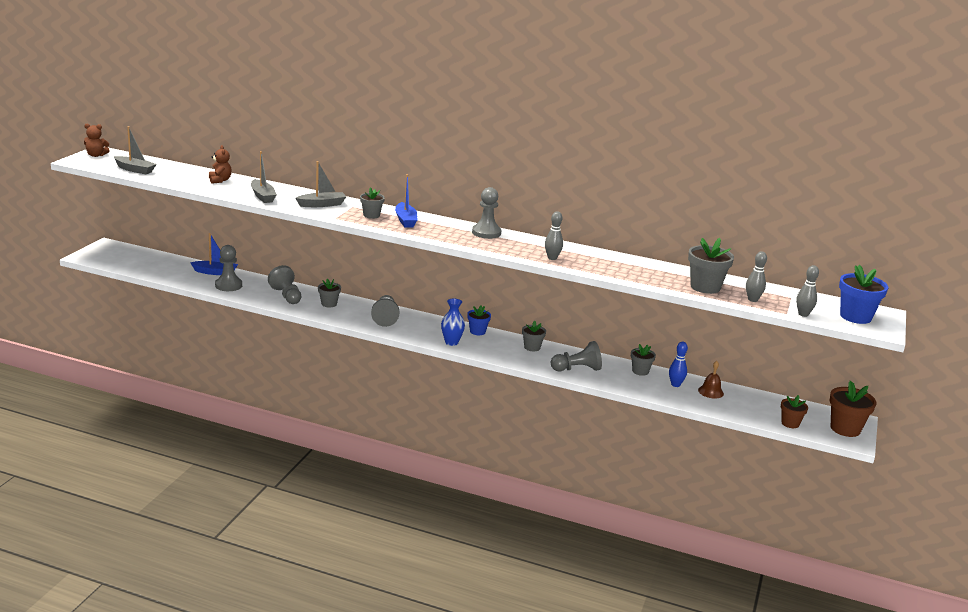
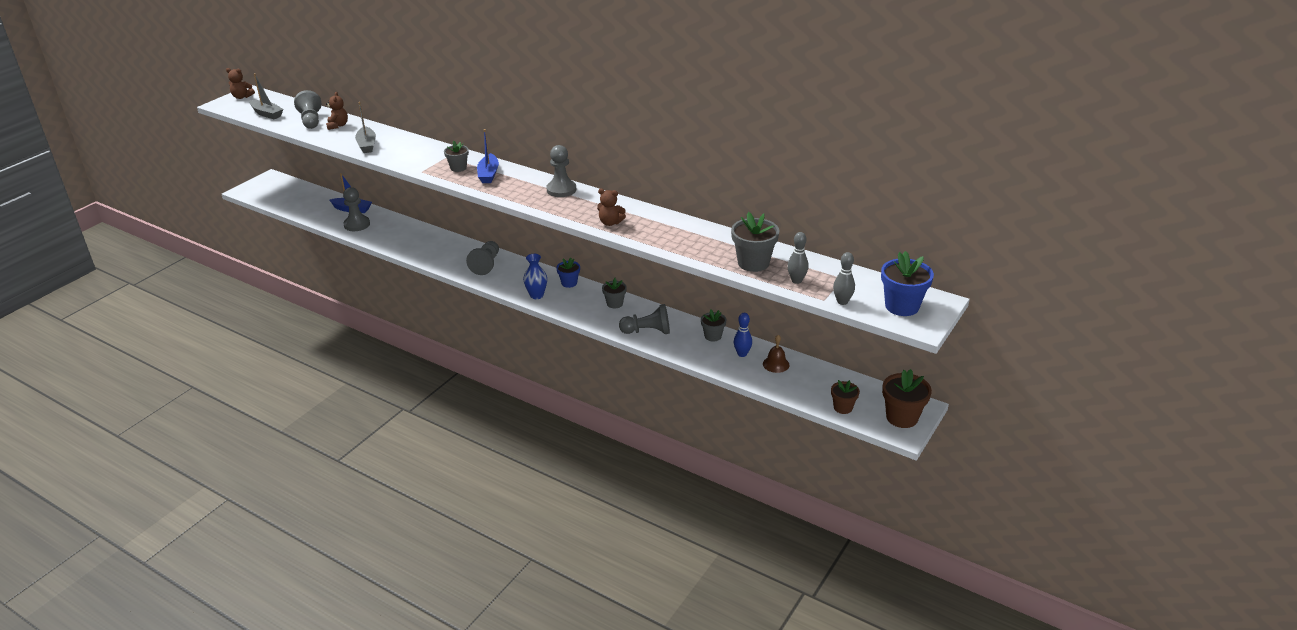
camera: 15 degrees right, 10 degrees up
grey pawn [268,265,302,304] -> grey pawn moved to [294,90,322,129]
grey boat [295,161,346,207] -> none
grey flower pot [318,279,341,307] -> none
grey bowling pin [545,212,563,260] -> brown teddy bear [597,189,626,226]

